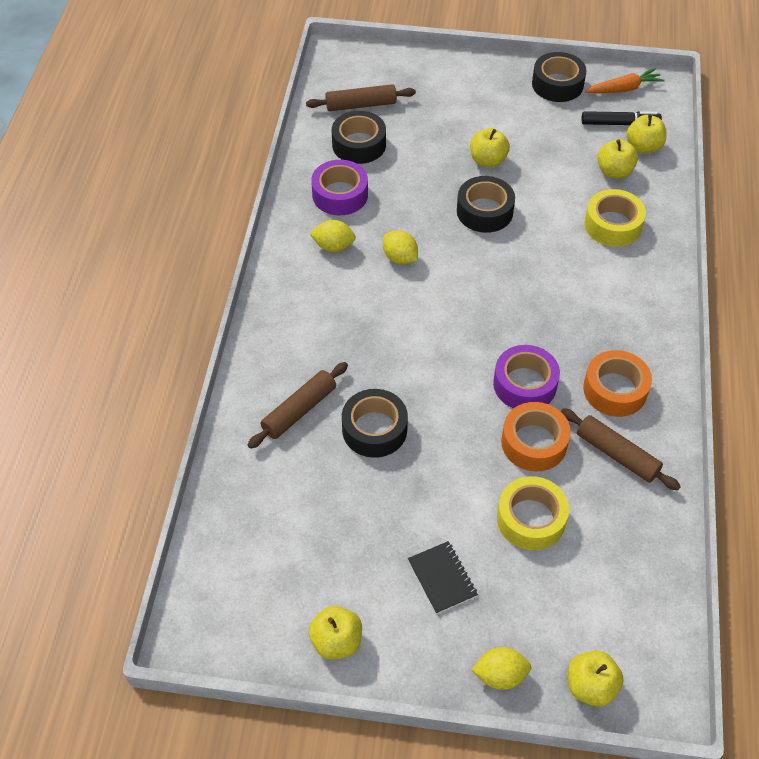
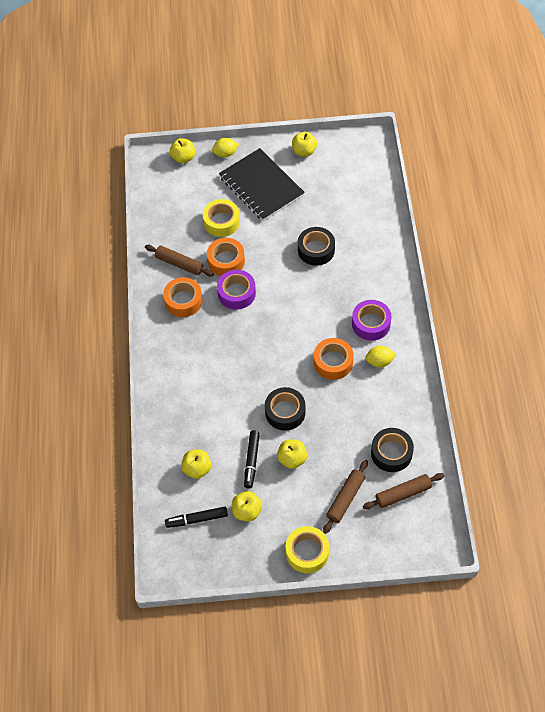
camera: 170 degrees right, 5 degrees up
brown rolling pin [248,362,348,449] -> brown rolling pin moved to [323,460,368,534]
purple tape [311,160,368,215] -> purple tape moved to [352,300,392,341]
yellow lemon [383,230,418,264] -> orange tape [314,338,354,380]
black notebook [408,541,478,614] -> black notebook [219,148,305,221], size x2.25
black tape [532,52,586,102] -> none
yellow tape [584,189,646,247] -> yellow tape moved to [286,526,329,573]
orange carrot [585,68,665,93] -> none
yellow apple [627,114,667,154] -> yellow apple moved to [232,491,262,521]
none -> black marker [244,430,260,489]

